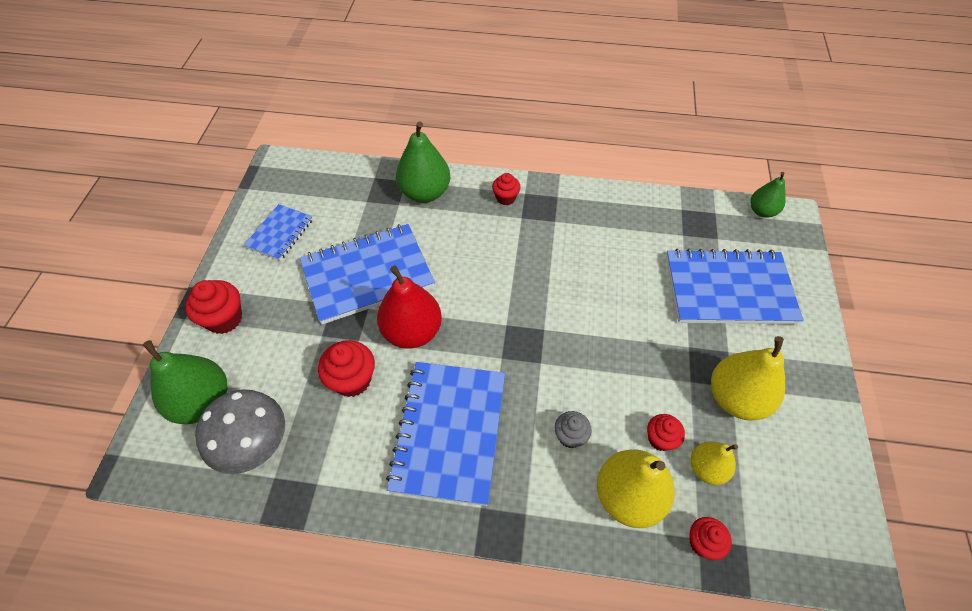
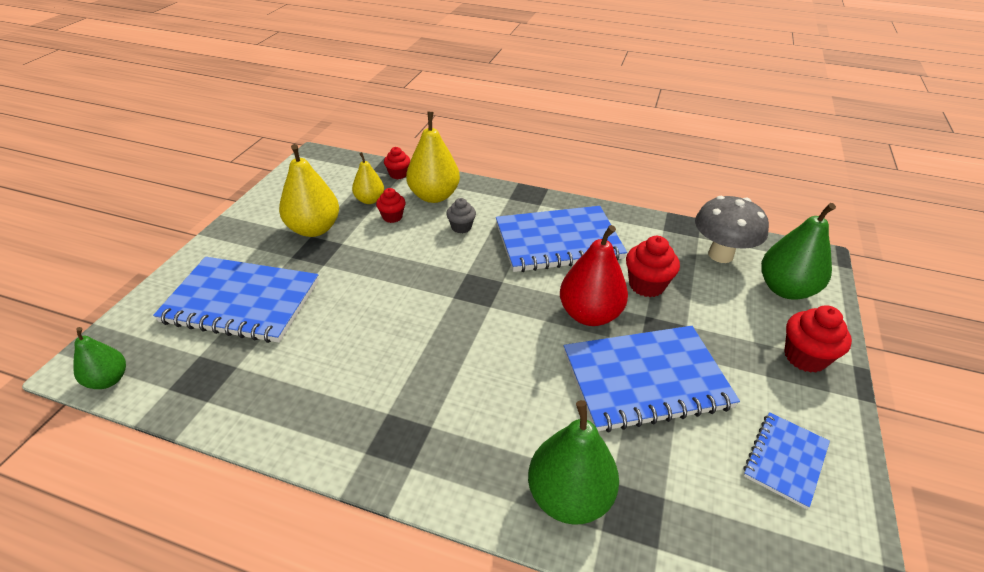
camera: 170 degrees left, 15 degrees down
blue notebook [386,362,505,506] -> blue notebook turned 60 degrees clockwise [496,206,627,272]
red cupcake [492,173,521,205] -> none

